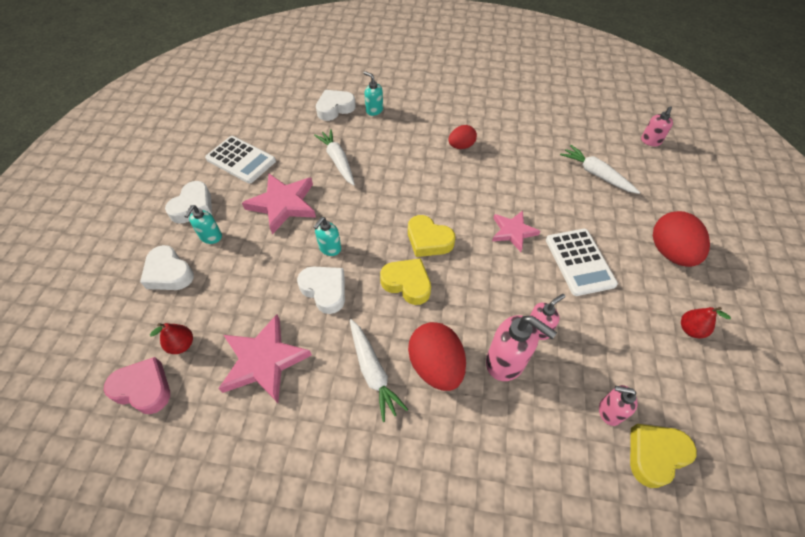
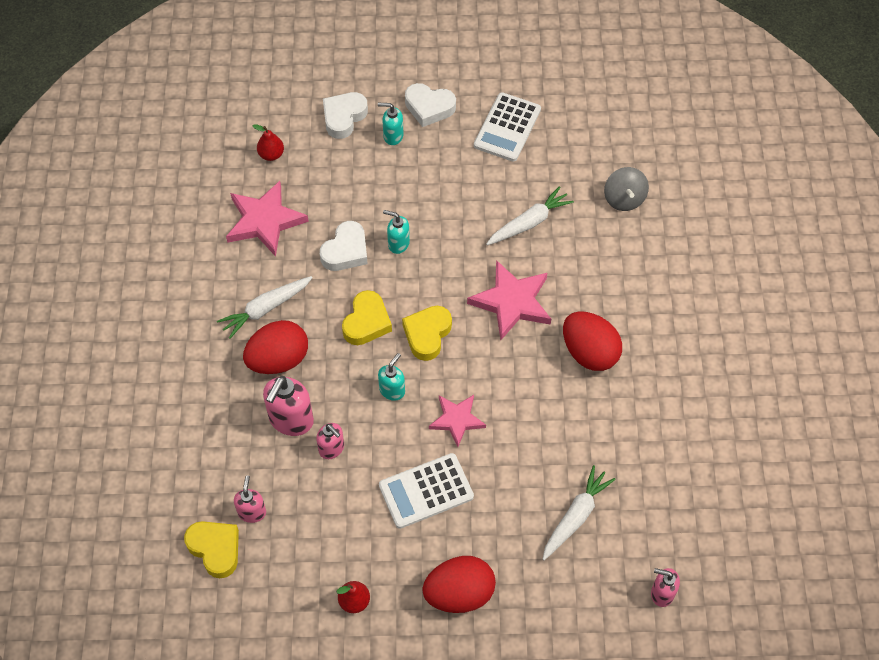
camera: 80 degrees right, 5 degrees up
pink heart [104,357,170,414] -> none
pink star [242,174,316,234] -> pink star moved to [467,260,551,340]
white heart [316,90,356,121] -> grey spinning top [604,167,649,211]
turquoise soap dispenser [364,71,383,116] -> turquoise soap dispenser moved to [378,353,405,401]
red egg [448,125,477,149] -> red egg [563,311,622,371], size x1.67

